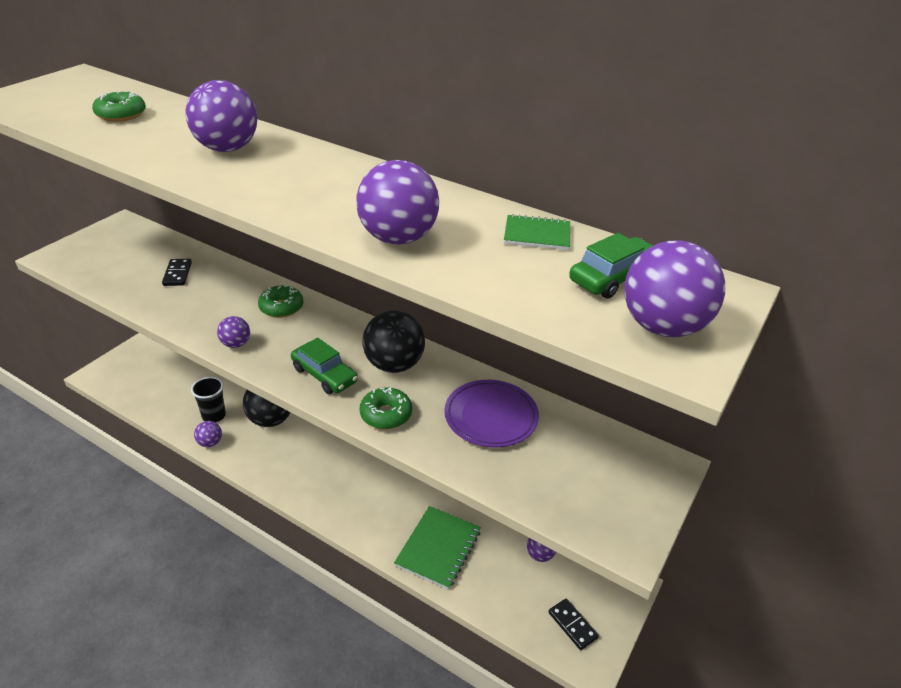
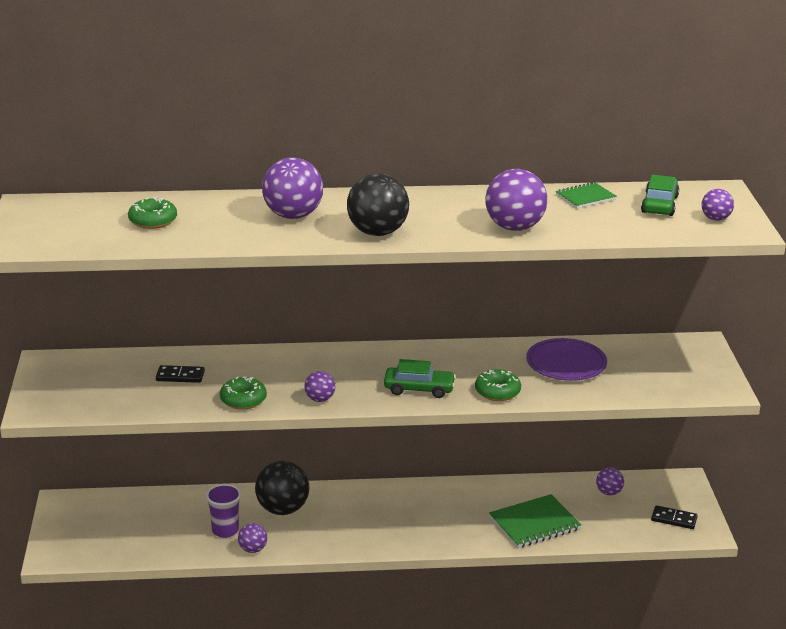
camera: 35 degrees left, 10 degrees down
black domino [162,259,192,286] -> black domino turned 45 degrees counterclockwise [156,365,205,383]
black cup [191,377,226,423] -> purple cup [206,484,241,538]
green donut [258,285,304,318] -> green donut moved to [220,377,267,410]
black ball [362,310,425,373] -> black ball moved to [347,173,409,236]
green notebook [394,506,481,590] -> green notebook turned 75 degrees clockwise [489,494,581,548]
purple ball [624,240,725,337] -> purple ball [702,189,734,221], size x0.53

